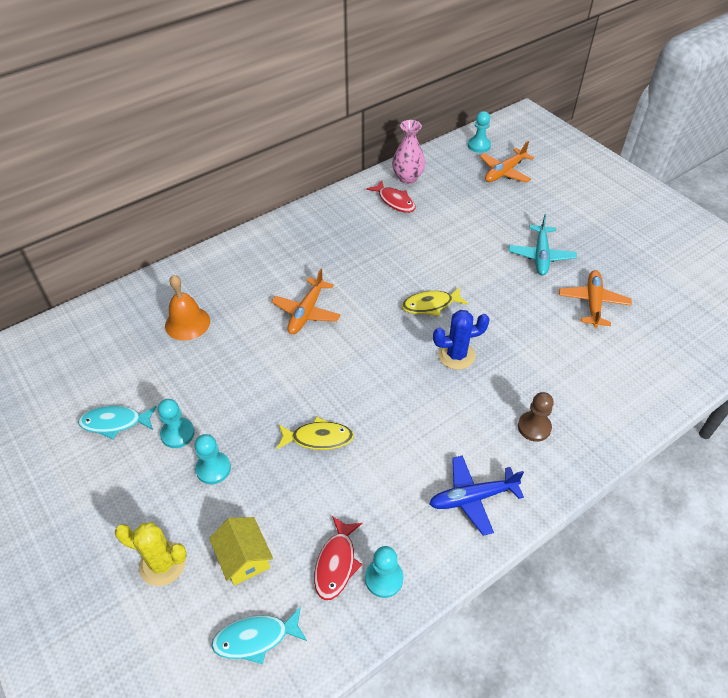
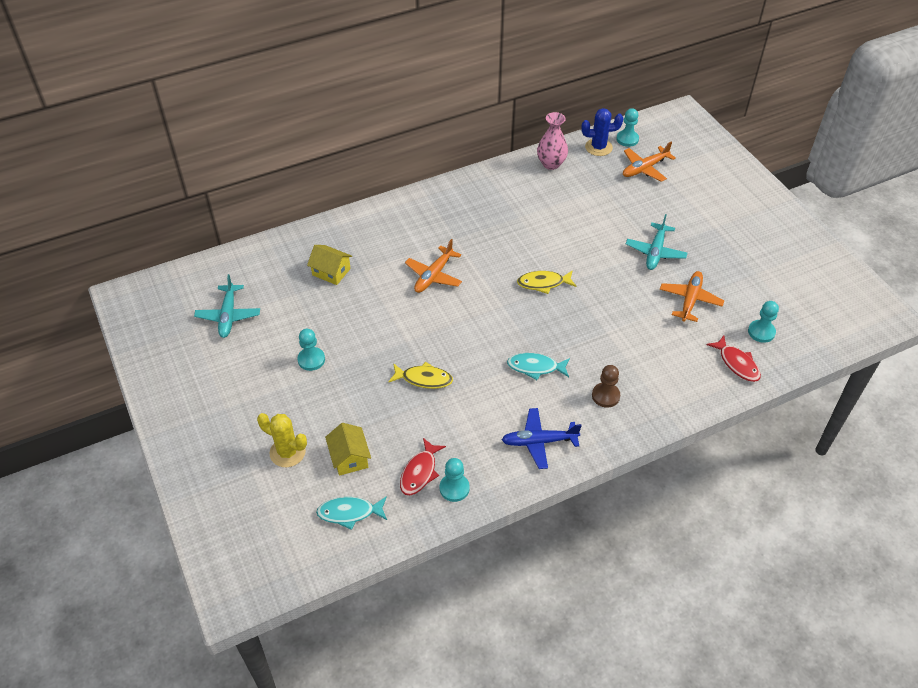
camera: 10 degrees right, 0 degrees up
turquoise fish [78,406,157,440] -> turquoise fish moved to [507,353,570,380]
orange bell [165,275,210,341] -> yellow house [307,245,352,285]
turquoise pawn [194,434,231,484] -> turquoise pawn moved to [748,301,779,343]
red fish [366,180,416,213] -> red fish moved to [707,336,761,382]
blue cactus [433,310,490,370] -> blue cactus moved to [581,108,623,156]
none -> turquoise plane [194,274,260,338]

